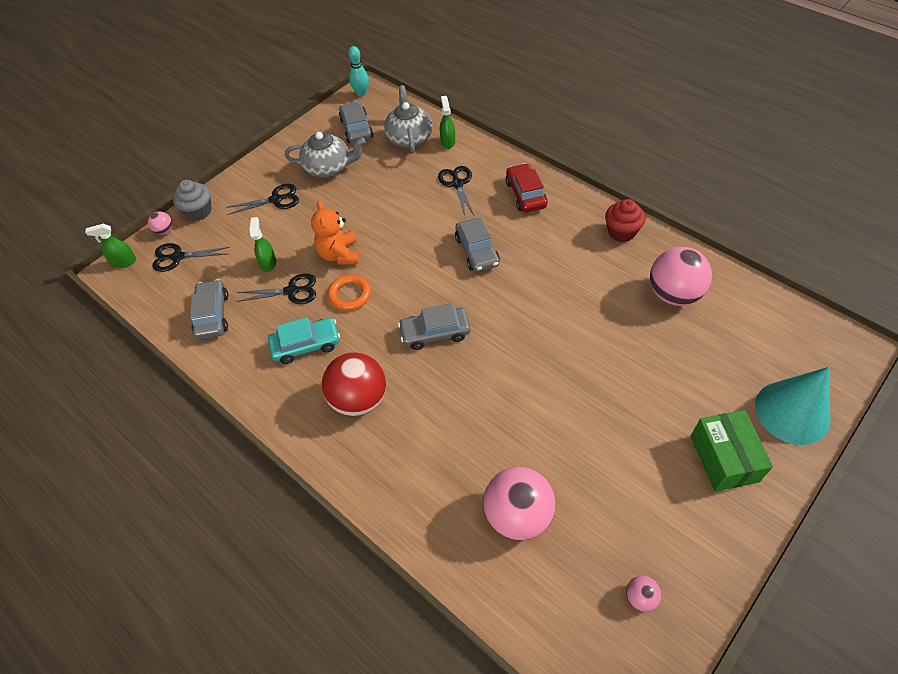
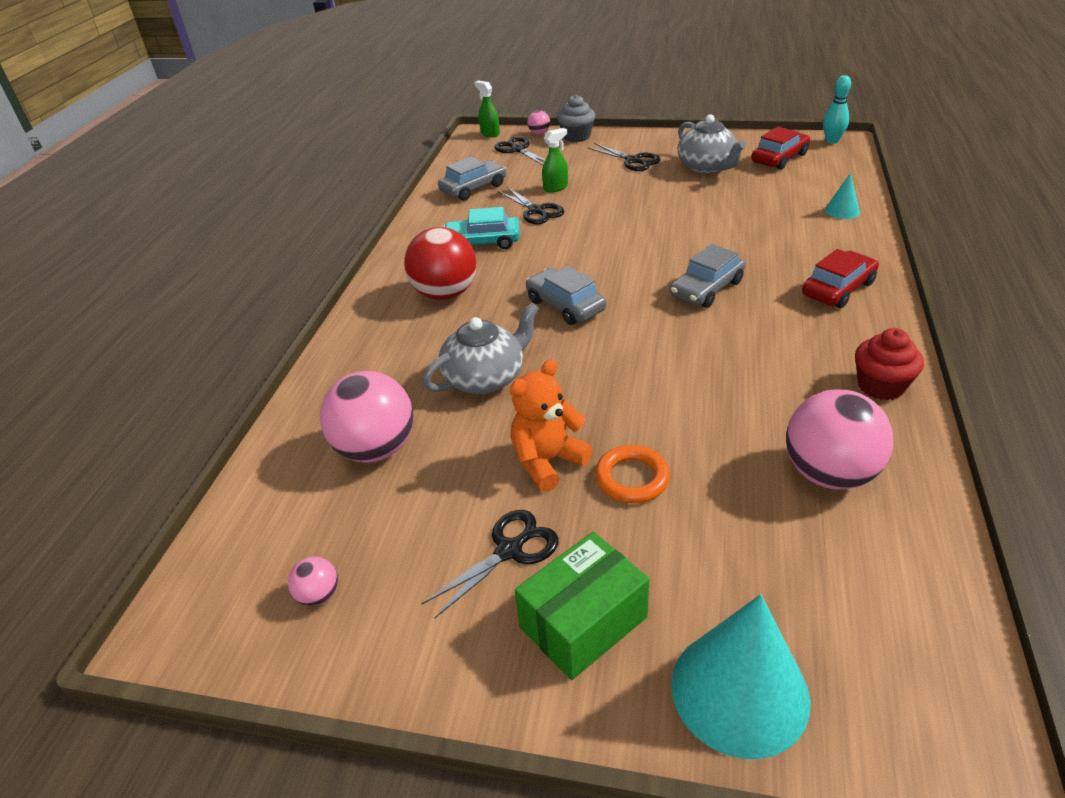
camera: 60 degrees right, 15 degrees down
turquoise car [268,317,340,364] -> turquoise car turned 135 degrees clockwise [443,207,520,249]
orange teddy bear [311,200,360,264] -> orange teddy bear moved to [510,359,593,492]
orange ring [328,274,371,311] -> orange ring moved to [595,445,670,503]
grey car [339,101,373,143] -> red car [751,127,810,170]
grey teapot [384,85,432,153] -> grey teapot moved to [423,302,539,394]
black scissors [438,166,475,217] -> black scissors moved to [421,510,559,618]
green spray bottle [440,96,455,149] -> turquoise cone [825,173,860,219]

